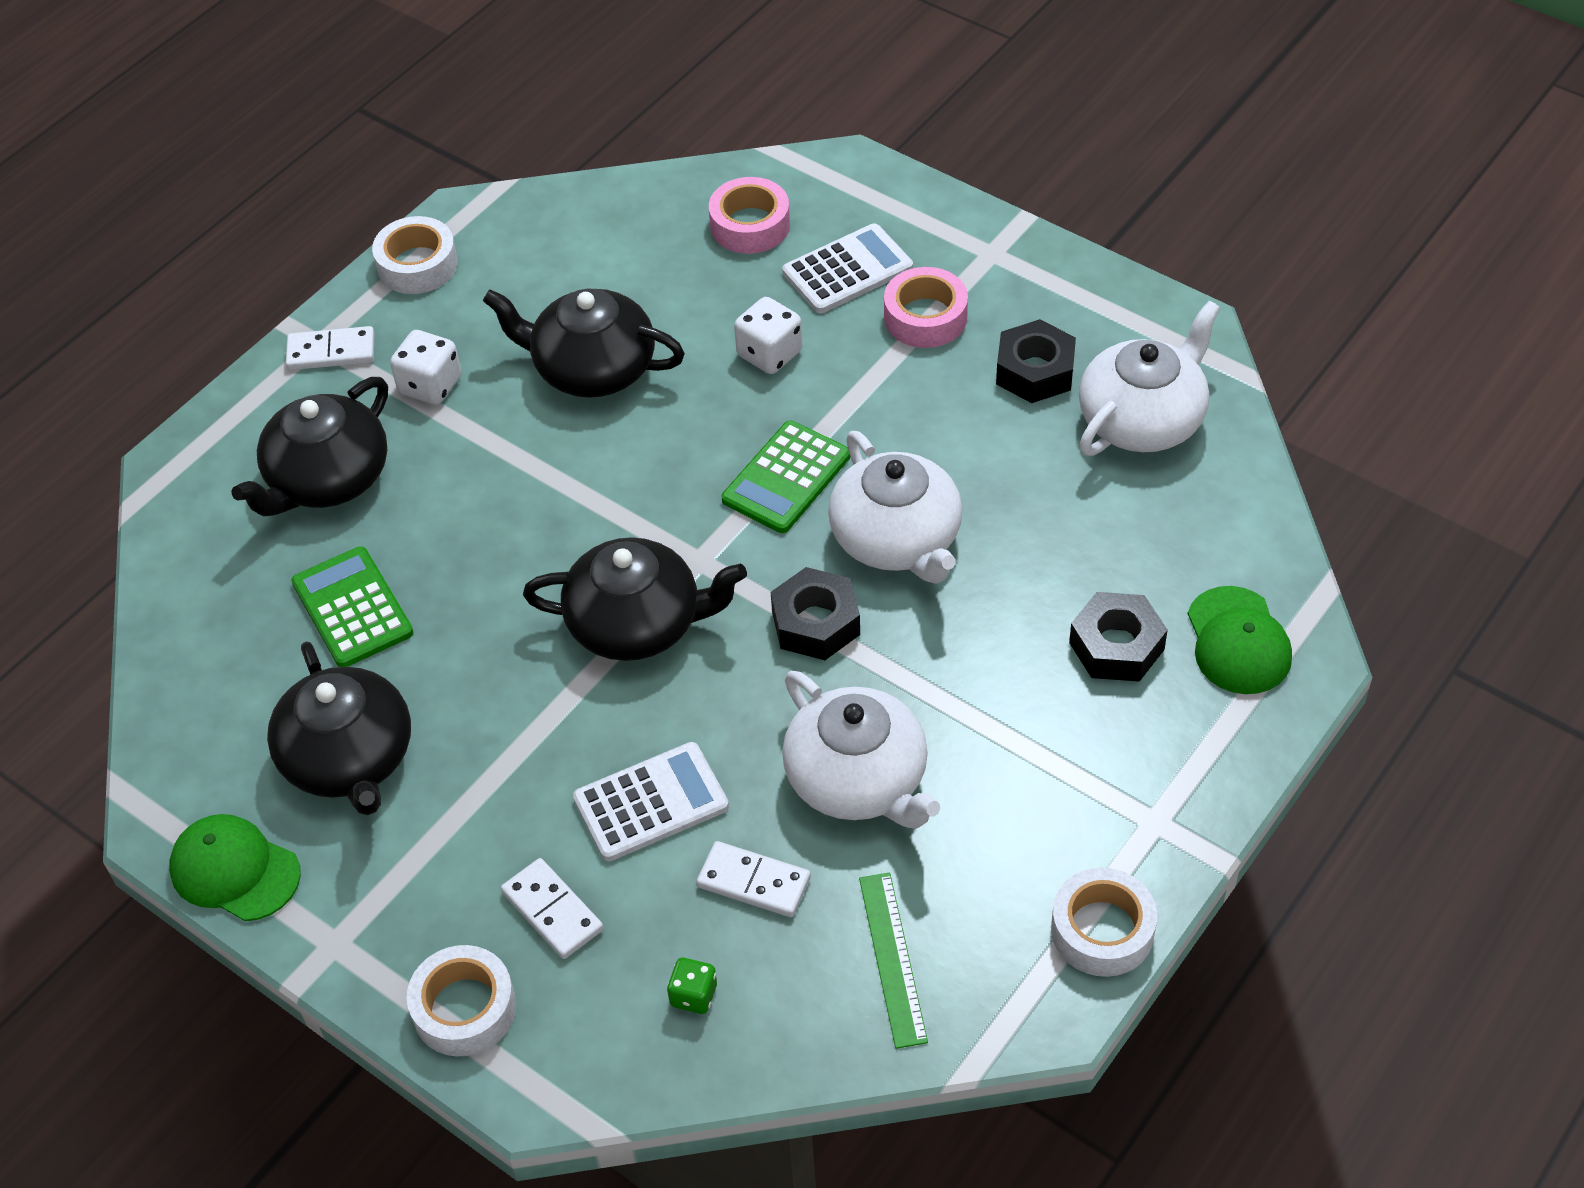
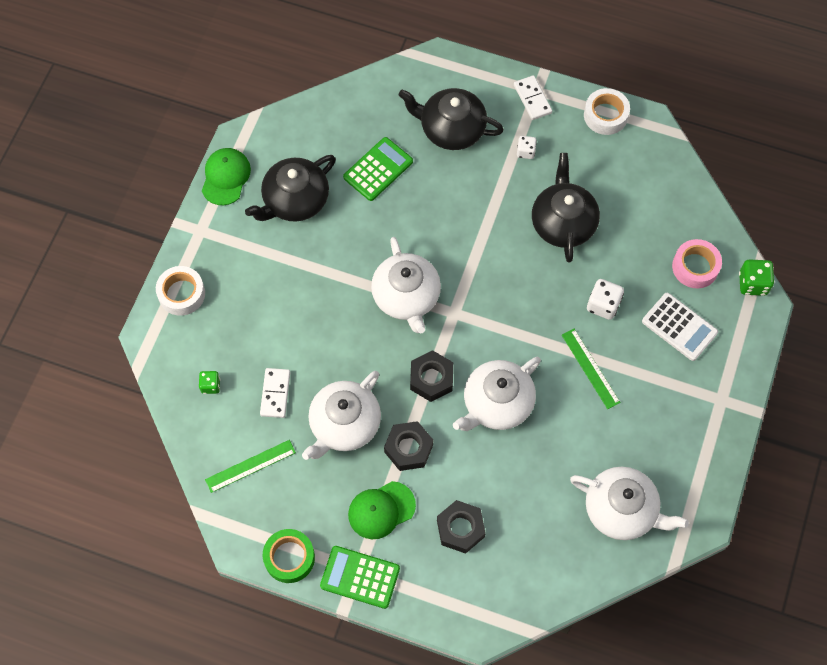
camera: 70 degrees right, 15 degrees up
white dice [390,330,461,405] -> white dice [517,136,537,159], size x0.64
white domino [501,858,604,959] -> none
black teapot [523,537,747,661] -> white teapot [371,237,441,333]
white calculator [573,742,729,861] -> none
green calculator [722,420,850,533] -> green calculator moved to [320,546,400,609]
pink tape [884,267,968,348] -> none
black nut [996,319,1076,403] -> black nut moved to [384,421,433,471]
white tape [1051,868,1157,977] -> green tape [263,529,315,583]
green cap [1188,586,1292,694] -> green cap moved to [348,481,416,539]
none -> green ruler [562,329,621,409]
none -> green dice [739,259,774,296]

